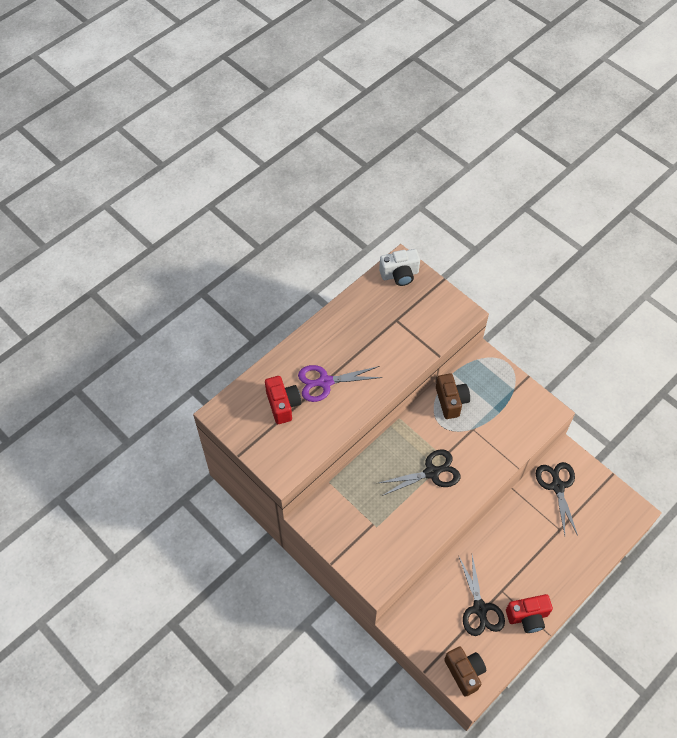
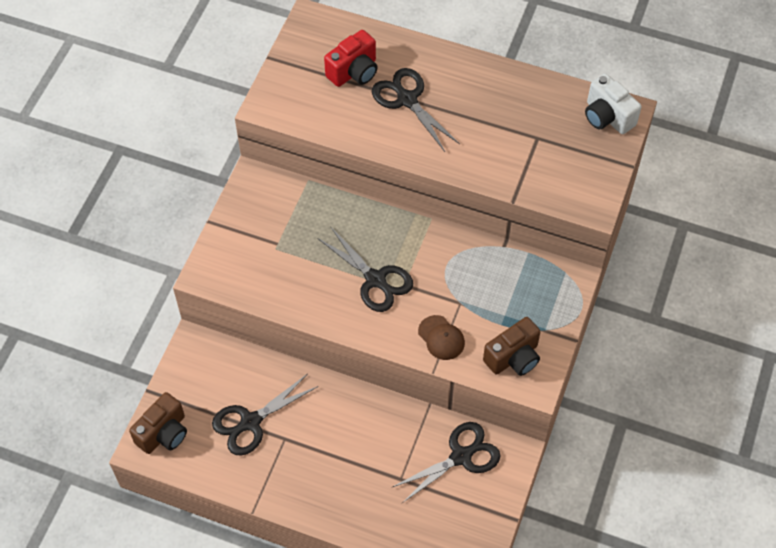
camera: 65 degrees right, 0 degrees up
purple scissors [298,365,382,402] -> black scissors [372,68,460,152]
brown camera [436,374,470,419] -> brown camera moved to [483,317,540,376]
red camera [506,594,553,633] -> none
none -> brown cap [418,315,465,360]

